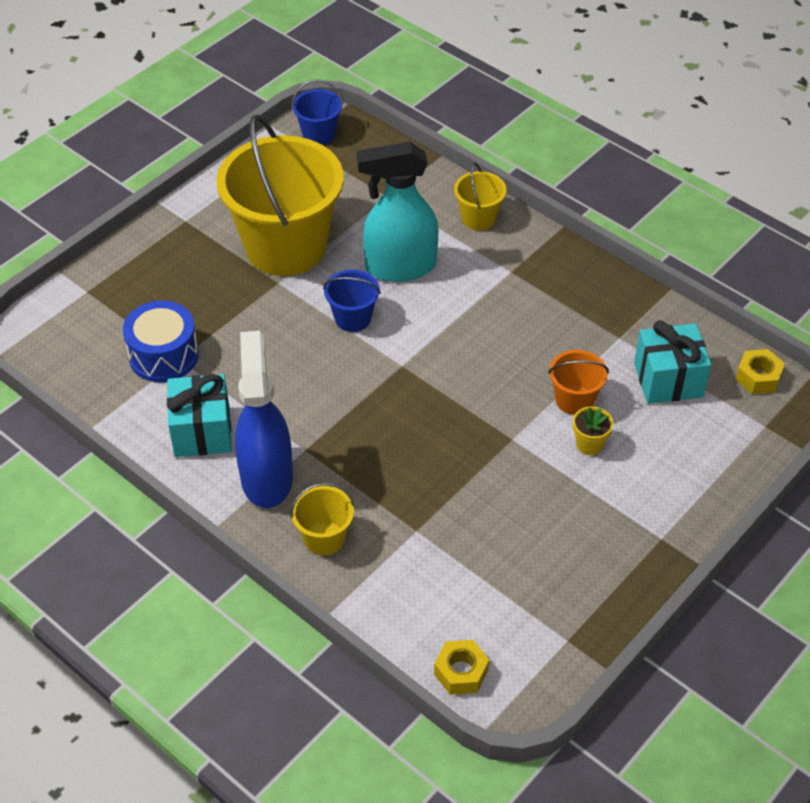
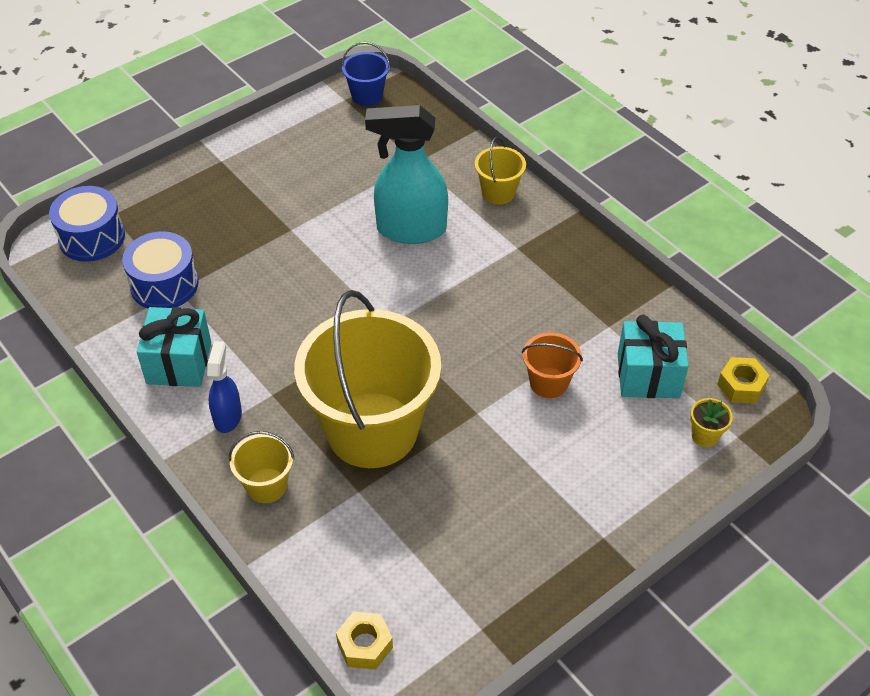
camera: 10 degrees right, 0 degrees up
yellow bucket [217,115,344,276] -> yellow bucket moved to [294,290,441,468]
blue spray bottle [235,331,293,508] -> blue spray bottle [207,341,242,433], size x0.54
blue bucket [323,270,381,332] -> none
yellow flower pot [573,406,613,455] -> yellow flower pot moved to [690,398,733,447]
none -> blue drum [49,186,125,262]

